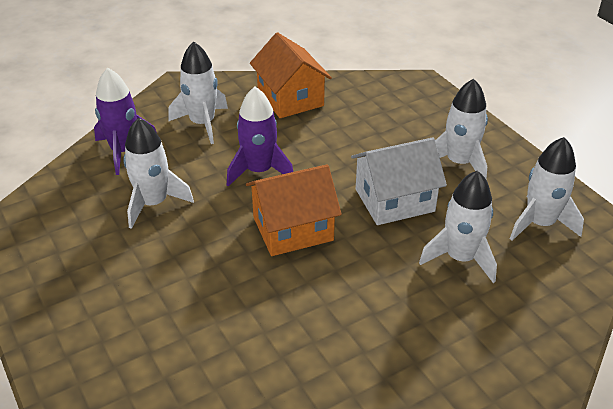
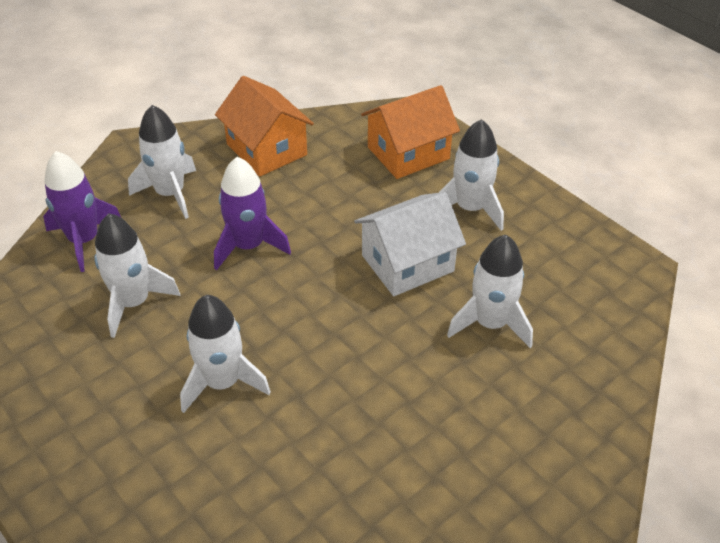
camera: 10 degrees left, 5 degrees up
orange house [246,164,342,256] -> orange house moved to [361,85,460,179]
white rocket [510,137,584,241] -> white rocket moved to [180,295,271,413]

